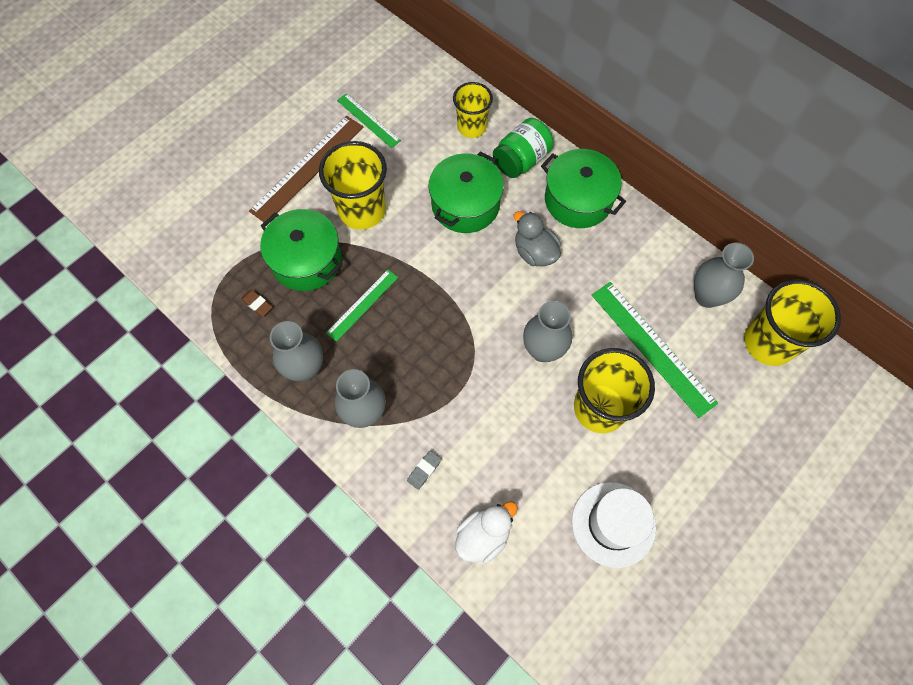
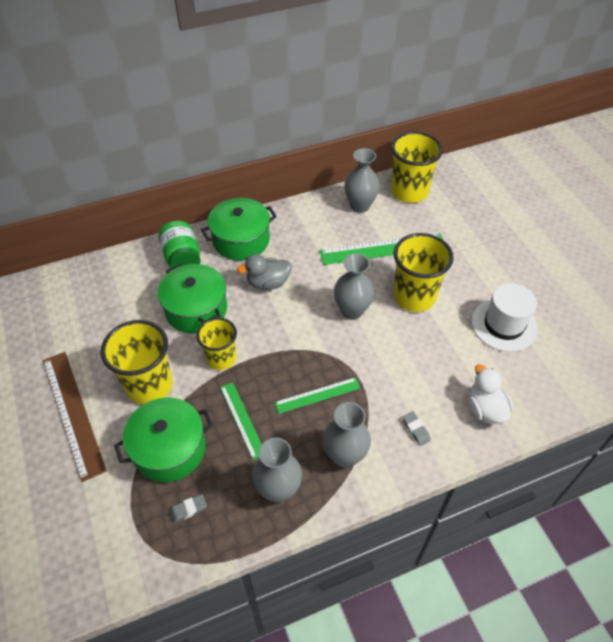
camera: 65 degrees left, 15 degrees down
brown eraser [241,290,273,317] -> grey eraser [169,494,207,523]
green ruler [337,93,401,148] -> green ruler moved to [275,377,360,414]
yellow cup [453,82,493,138] -> yellow cup moved to [196,318,237,370]

